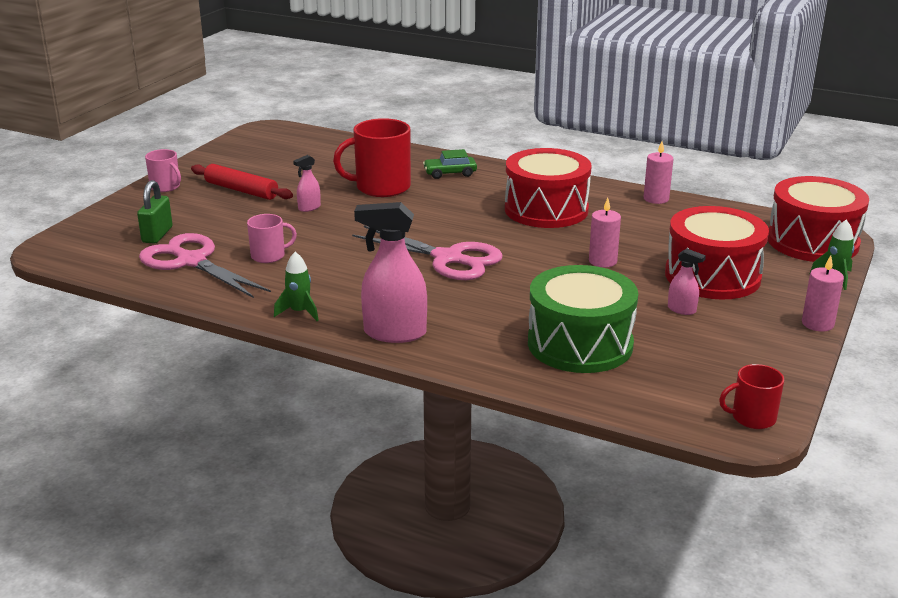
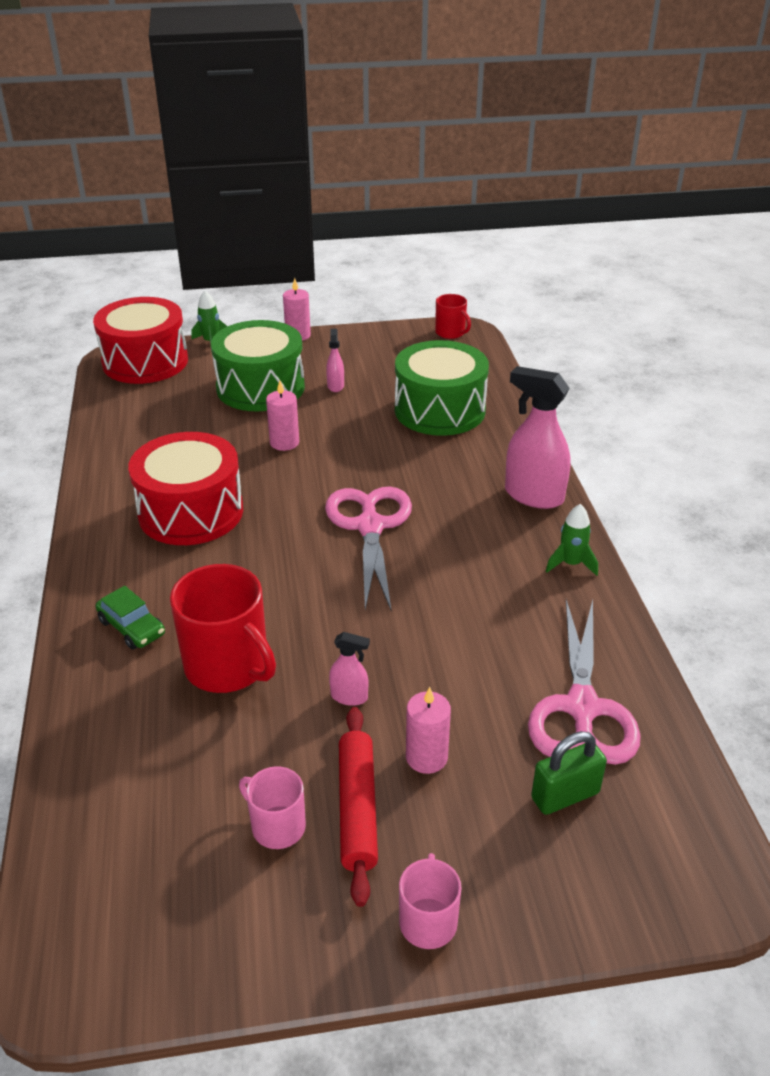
camera: 125 degrees left, 10 degrees up
pink mug [247,214,297,263] -> pink mug moved to [239,766,306,849]
pink spray bottle [354,202,427,343] -> pink spray bottle turned 150 degrees clockwise [505,366,571,509]
pink candle [644,141,673,204] -> pink candle moved to [406,687,451,774]
red drum [665,206,769,299] -> green drum [211,320,305,412]

